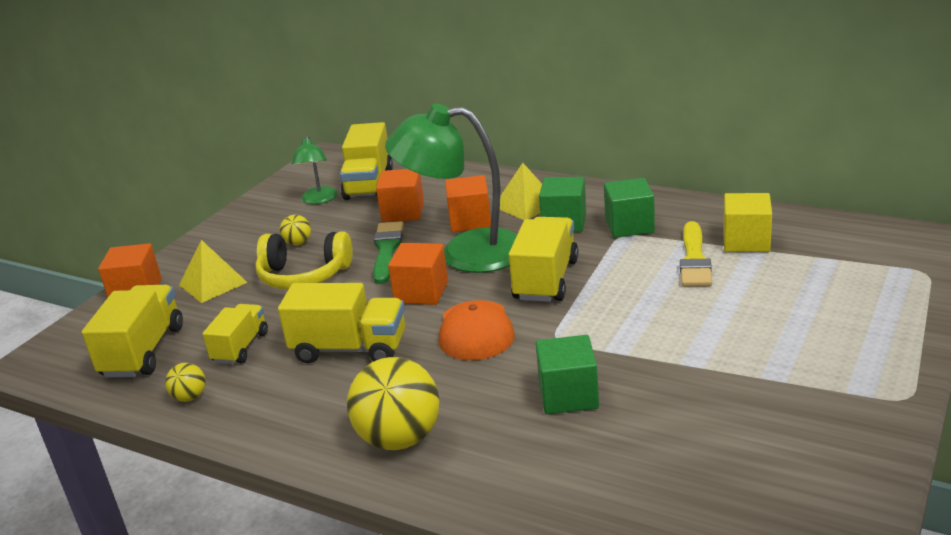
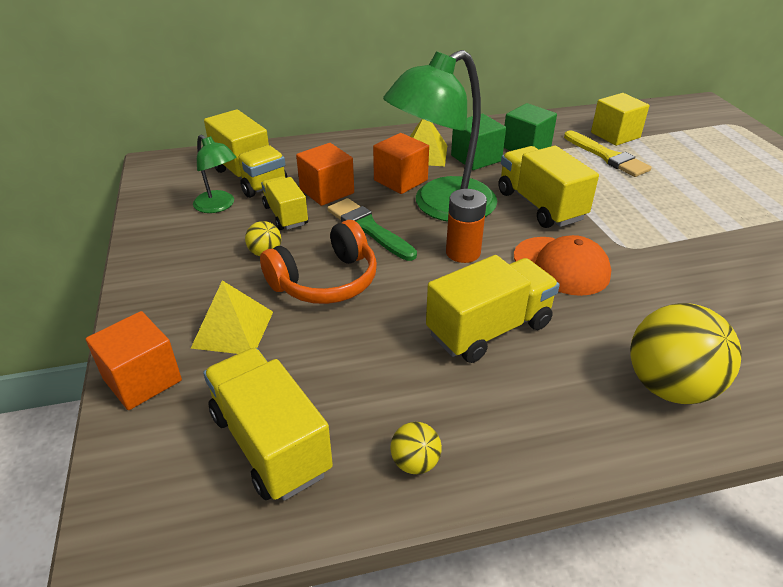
camera: 45 degrees left, 10 degrees up
yellow truck [202,304,268,364] -> yellow truck moved to [261,176,308,230]
yellow headphones [255,231,353,289] -> orange headphones [260,220,377,304]
orange cube [388,243,448,305] -> orange battery [446,189,487,263]
green cube [536,335,599,414] -> none

